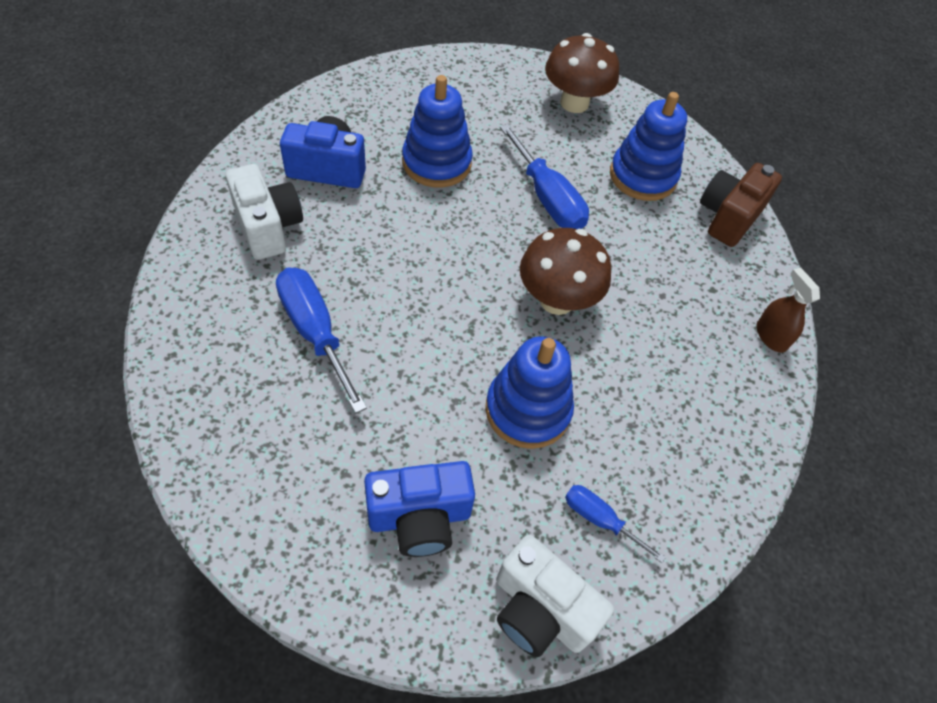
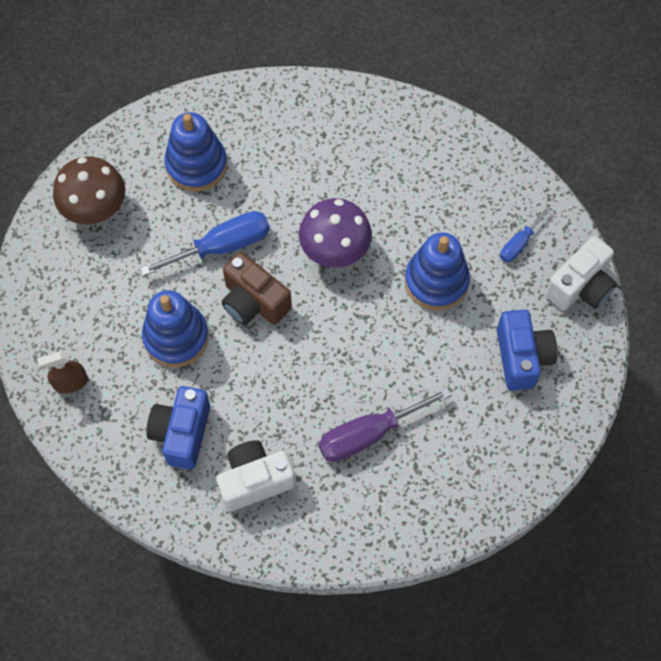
camera: 80 degrees left, 10 degrees up
blue screwdriver [276,267,367,414] -> purple screwdriver [319,387,451,462]
brown mushroom [520,228,611,315] -> purple mushroom [299,198,372,268]
brown camera [700,163,782,247] -> brown camera moved to [222,252,292,325]
brown spray bottle [756,268,820,353] -> brown spray bottle moved to [37,351,88,393]

